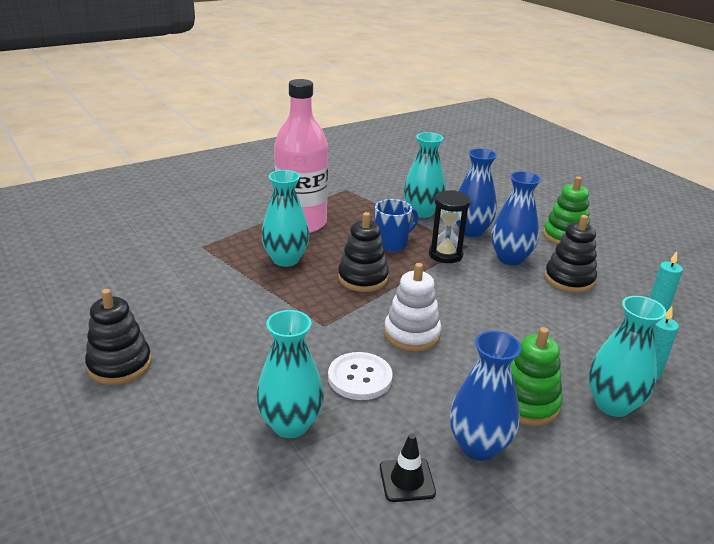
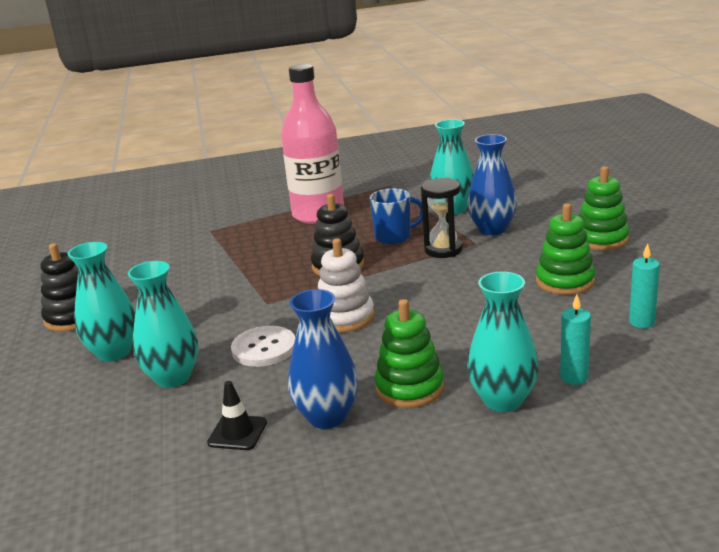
camera: 25 degrees right, 5 degrees down
turquoise vase [261,170,309,267] -> turquoise vase moved to [68,242,135,362]
blue vase [491,171,541,265] -> none
black stacking toy [544,215,597,293] -> green stacking toy [536,203,596,295]

